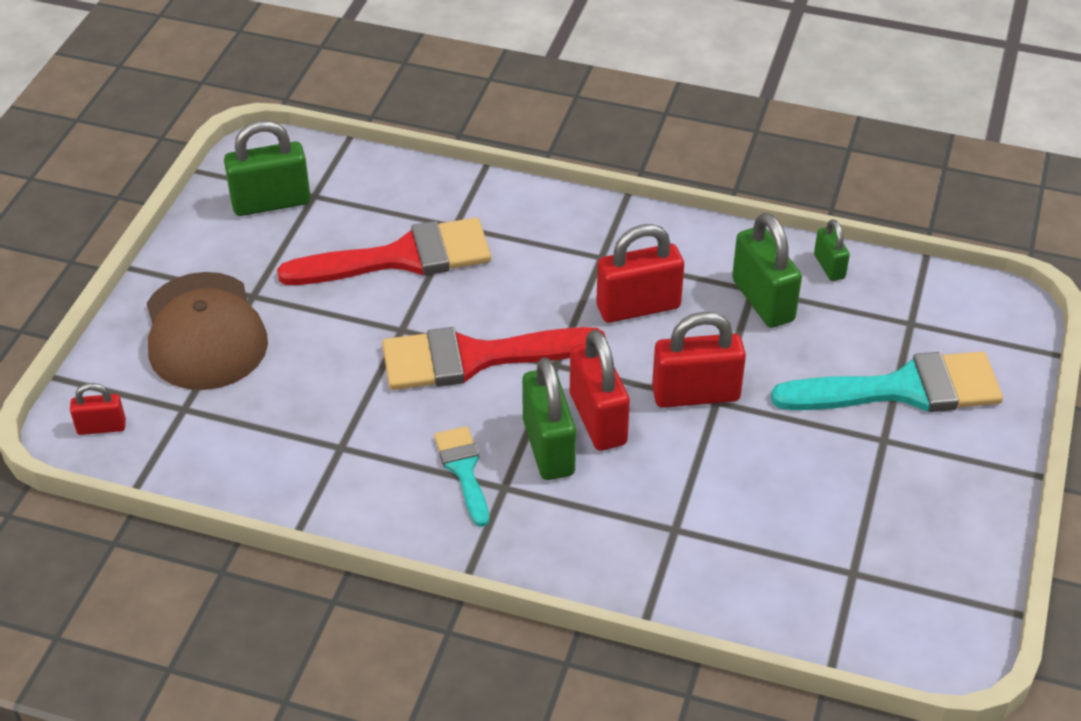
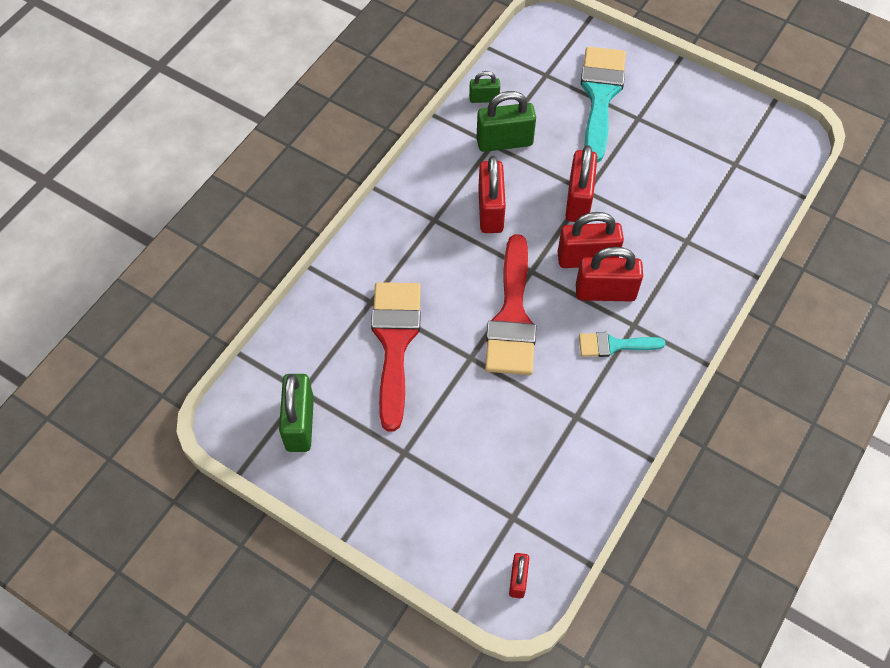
camera: 75 degrees left, 15 degrees up
brown cap [146,272,268,390] -> none
green padlock [522,357,576,480] -> red padlock [576,247,643,302]

